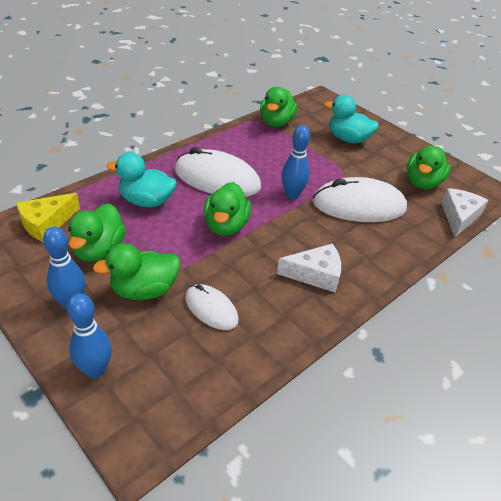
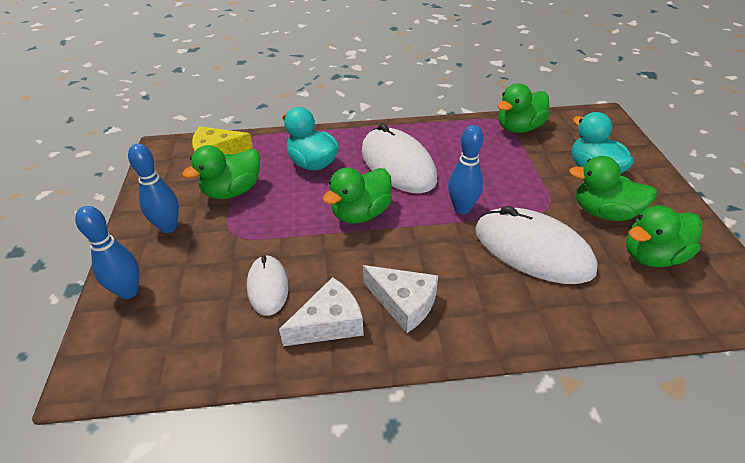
camera: 40 degrees right, 0 degrees up
green duck [93,243,180,300] -> green duck moved to [569,156,657,221]
white cheese [441,188,488,237] -> white cheese moved to [279,277,364,346]

